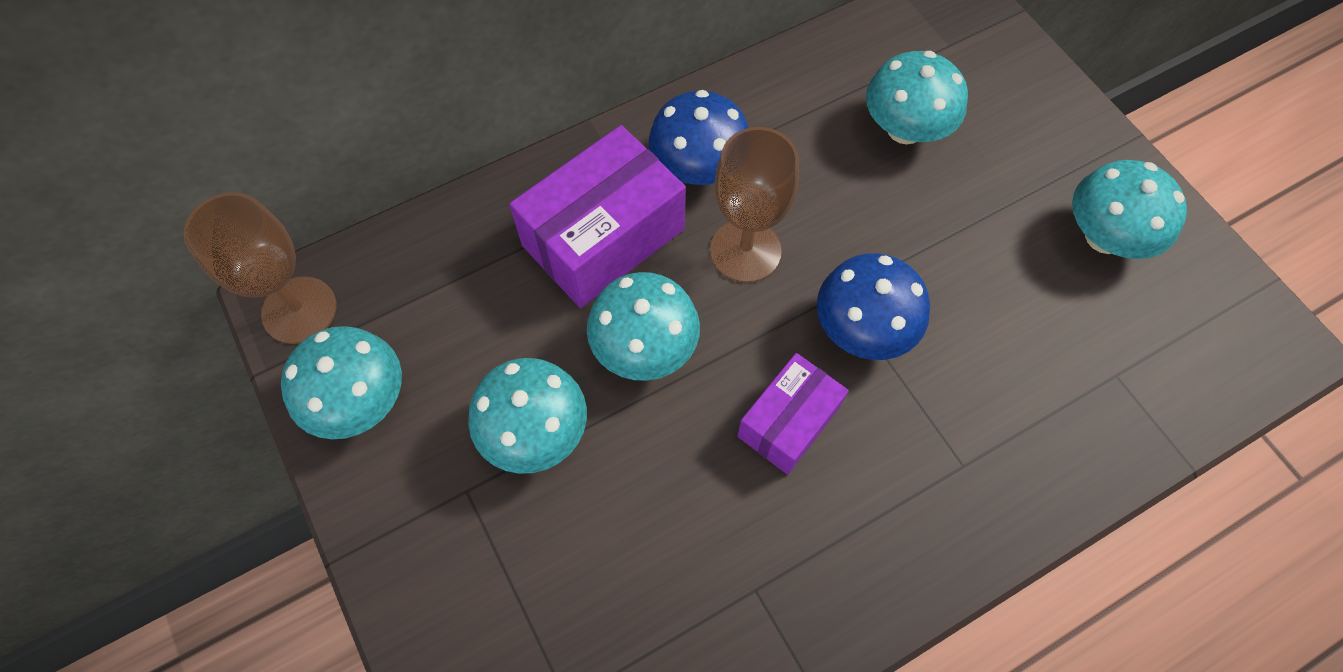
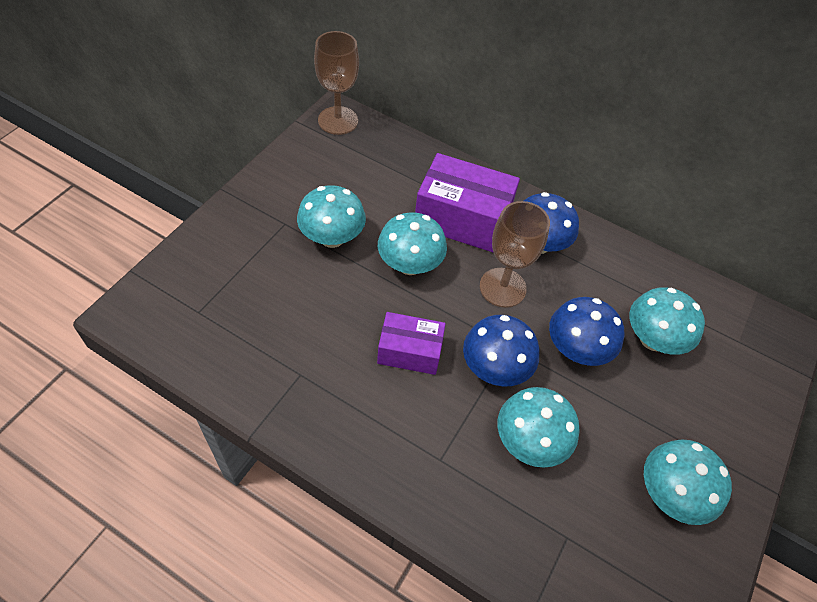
camera: 55 degrees right, 10 degrees down
turquoise mushroom [281,326,402,439] -> turquoise mushroom moved to [498,387,580,468]
none -> blue mushroom [549,297,624,366]

